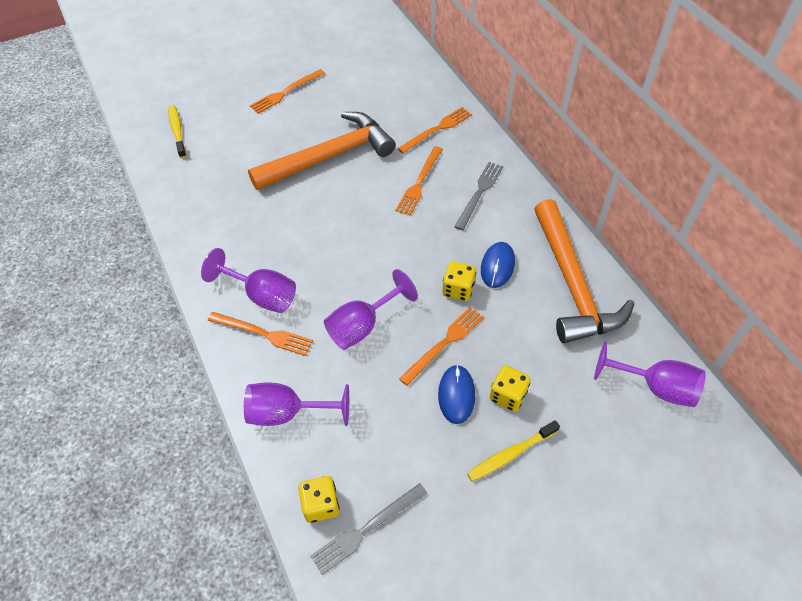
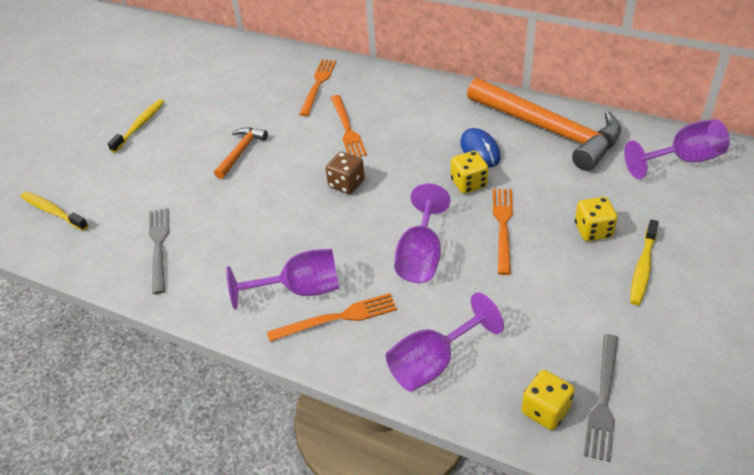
camera: 35 degrees left, 10 degrees down
orange hammer [248,112,396,190] -> orange hammer [214,127,268,179], size x0.45
orange fork [250,69,325,114] -> yellow toothbrush [107,99,164,153]
blue mouse [438,365,475,424] -> none
grey fork [454,162,503,230] -> grey fork moved to [149,208,169,294]
none -> brown dice [326,152,365,194]

